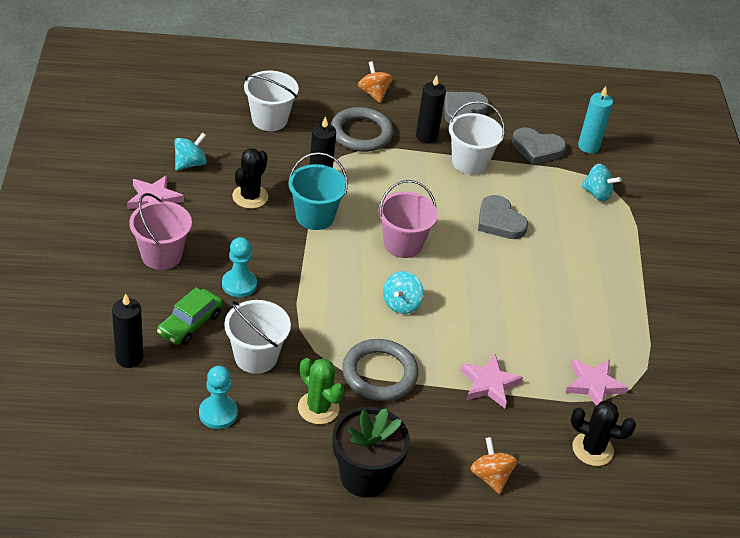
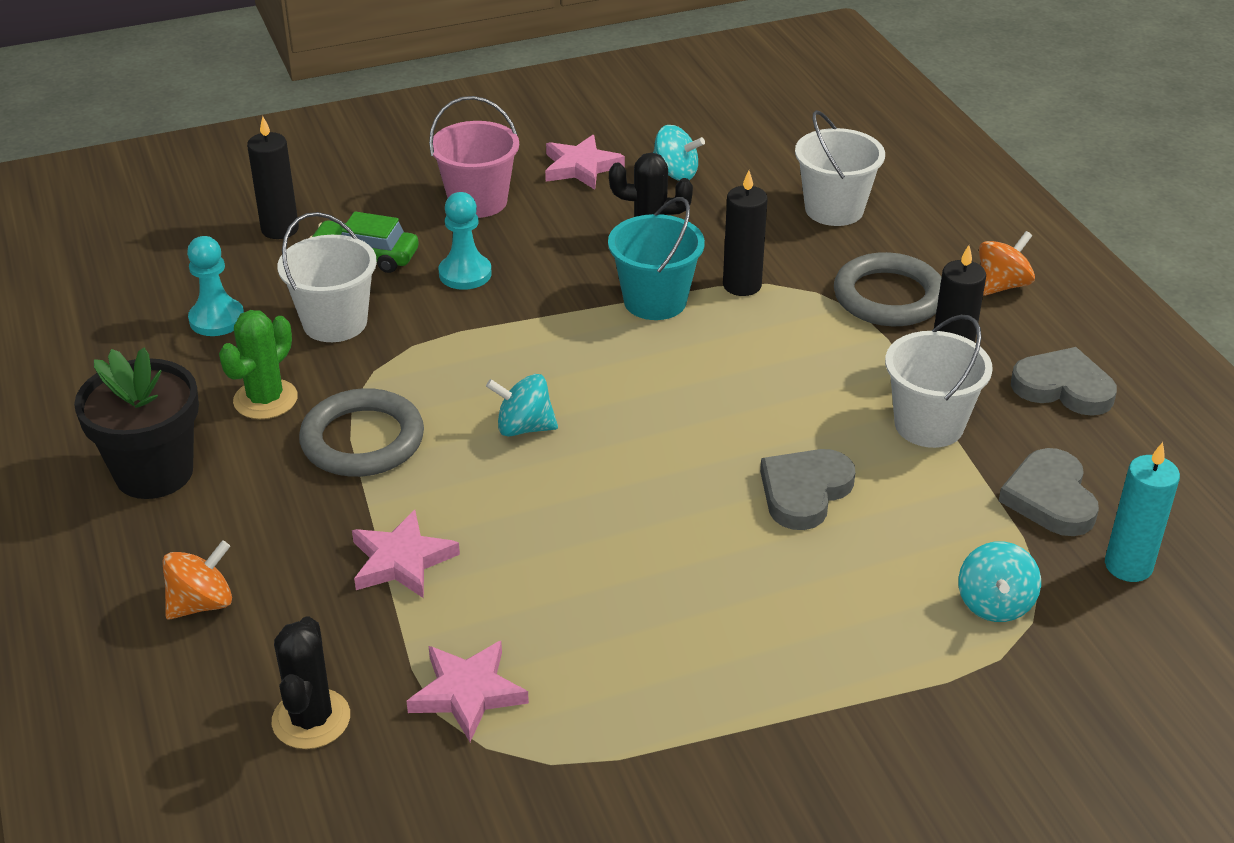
camera: 75 degrees right, 5 degrees down
pink bucket [378,180,438,258] -> none

